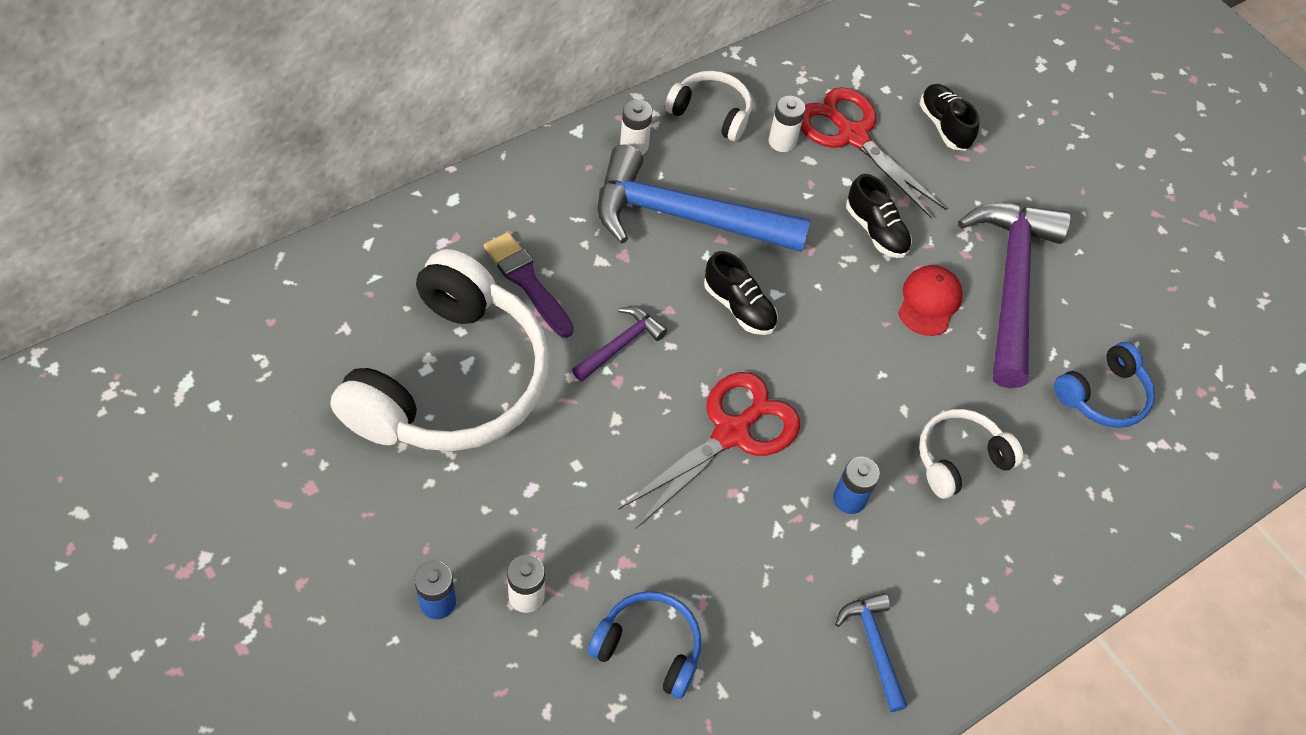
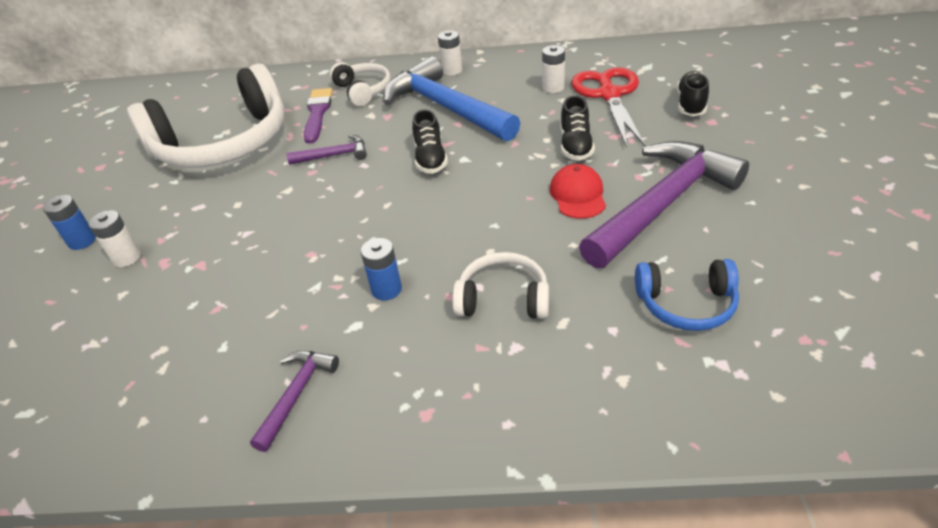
camera: 45 degrees right, 15 degrees down
blue headphones [588,591,701,699] -> none
red scissors [618,372,800,528] -> none
white headphones [665,71,752,141] -> white headphones moved to [330,62,390,106]
blue hammer [835,593,908,712] -> purple hammer [250,351,339,452]
red cap [898,265,963,336] -> red cap turned 60 degrees counterclockwise [550,164,606,219]

